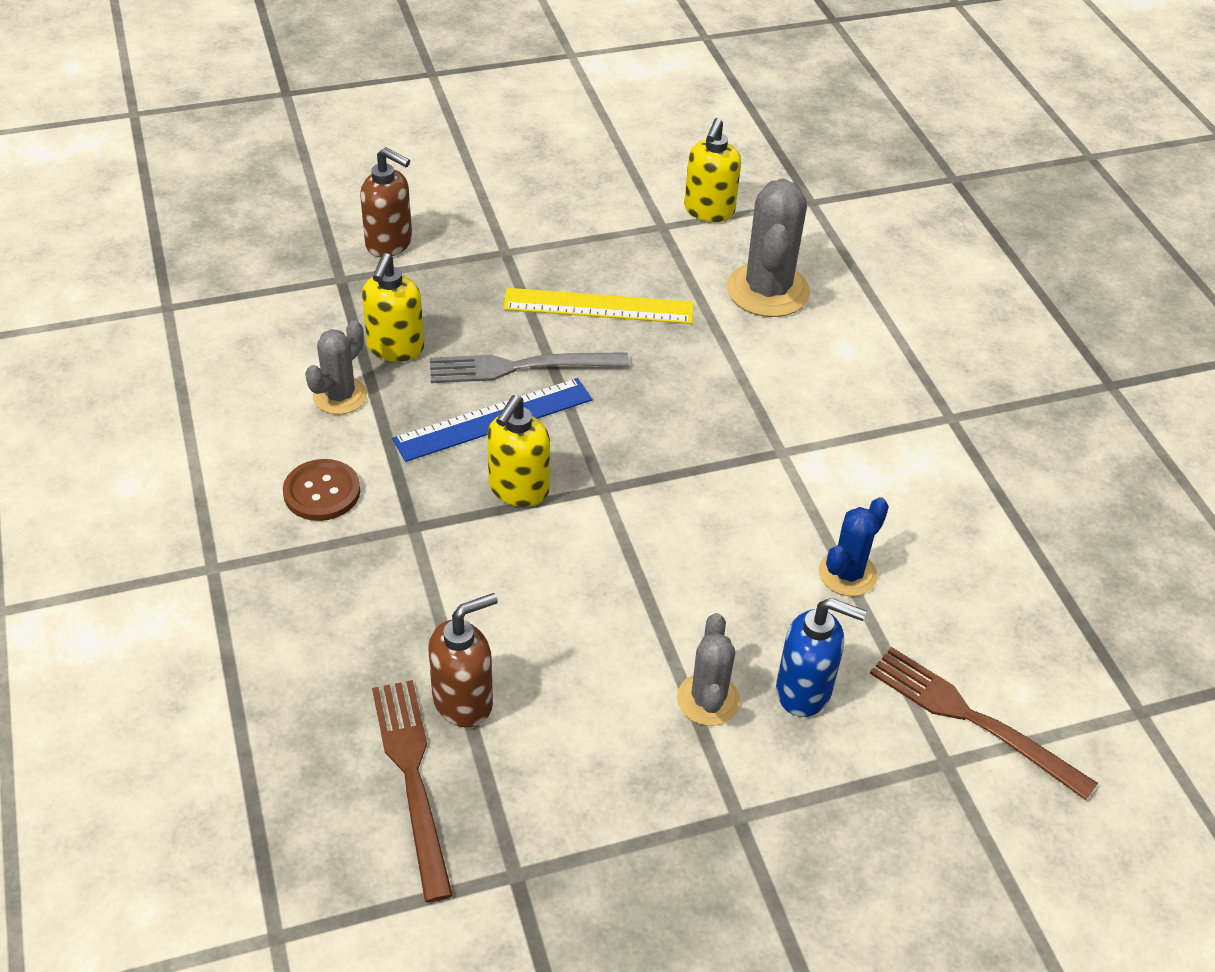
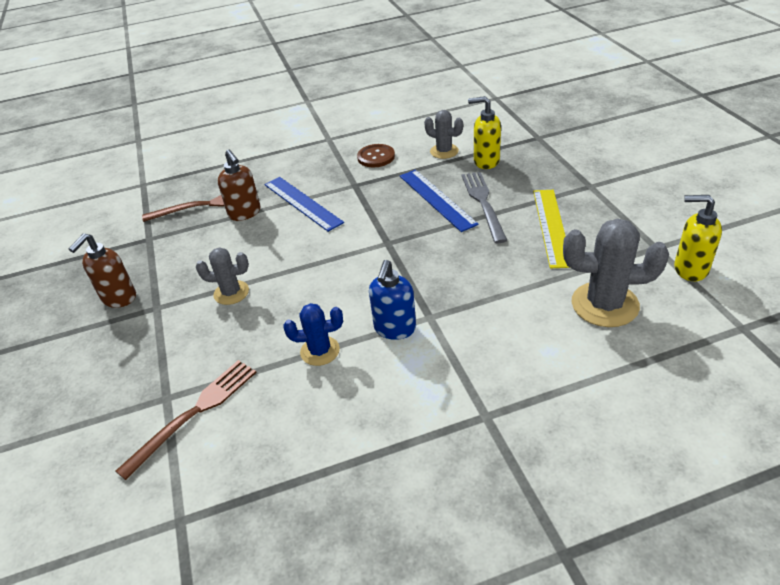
camera: 95 degrees right, 5 degrees down
brown soap dispenser [360,147,412,257] -> brown soap dispenser moved to [69,233,136,308]
yellow soap dispenser [487,395,550,507] -> none
blue soap dispenser [776,598,866,717] -> blue soap dispenser moved to [369,260,416,340]
blue cactus [819,497,889,596] -> blue cactus turned 45 degrees counterclockwise [283,303,343,366]
none -> blue ruler [264,177,344,232]

